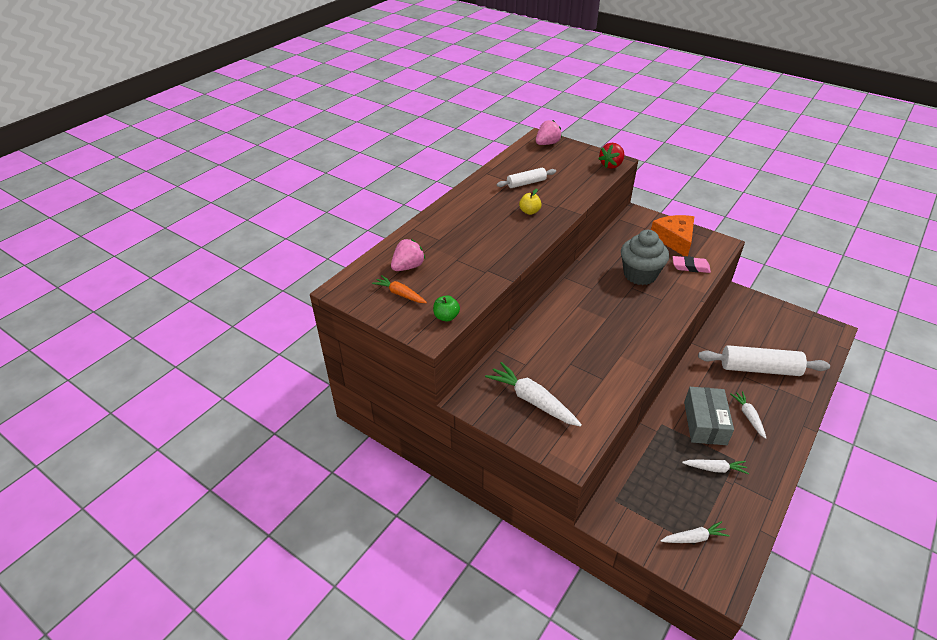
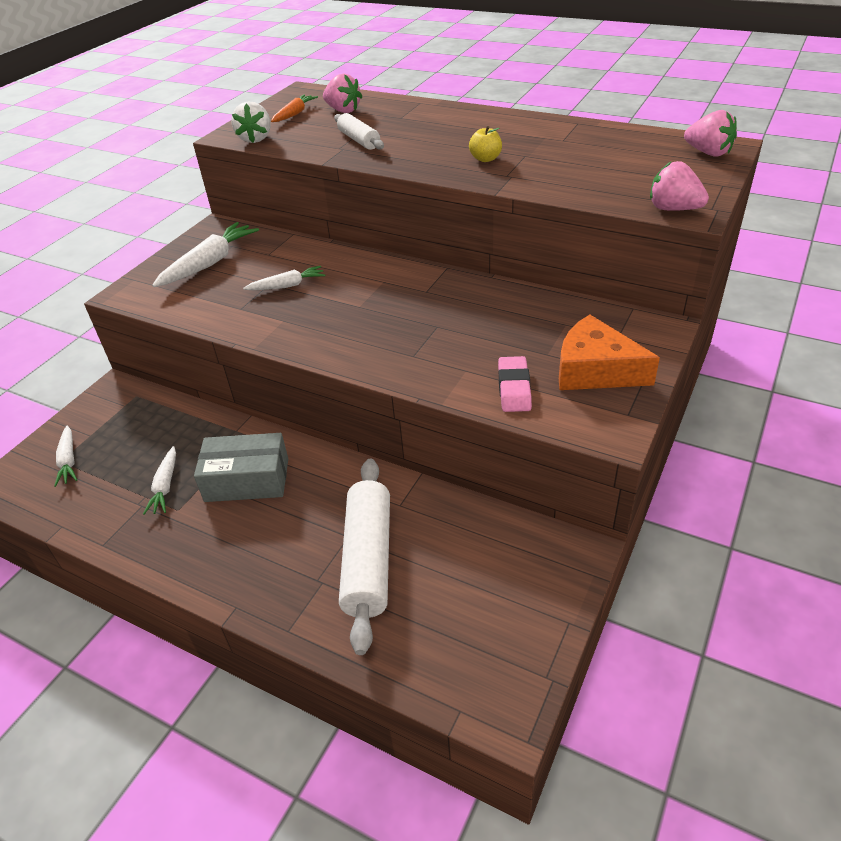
camera: 85 degrees right, 0 degrees up
green apple [433,295,460,322] -> white strawberry [231,101,271,143]
white rolling pin [497,168,556,188] -> white rolling pin moved to [334,113,384,150]
red strawberry [599,143,624,169] -> pink strawberry [650,161,709,211]
grey cupcake [621,230,669,285] -> none
orange cheese [651,215,694,256] -> orange cheese turned 135 degrees counterclockwise [559,315,660,390]
white carrot [730,391,766,439] -> white carrot moved to [243,266,325,290]

